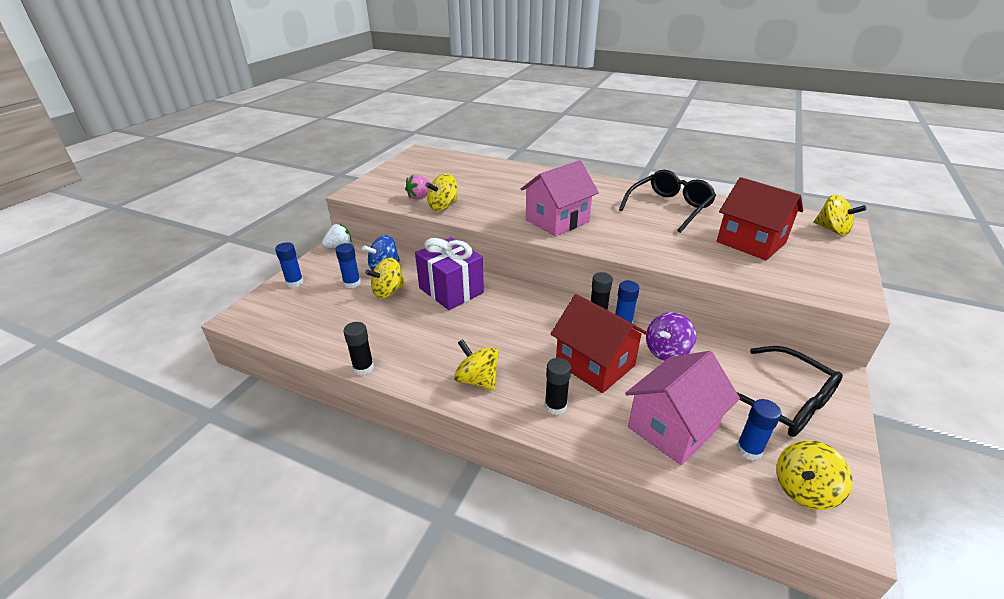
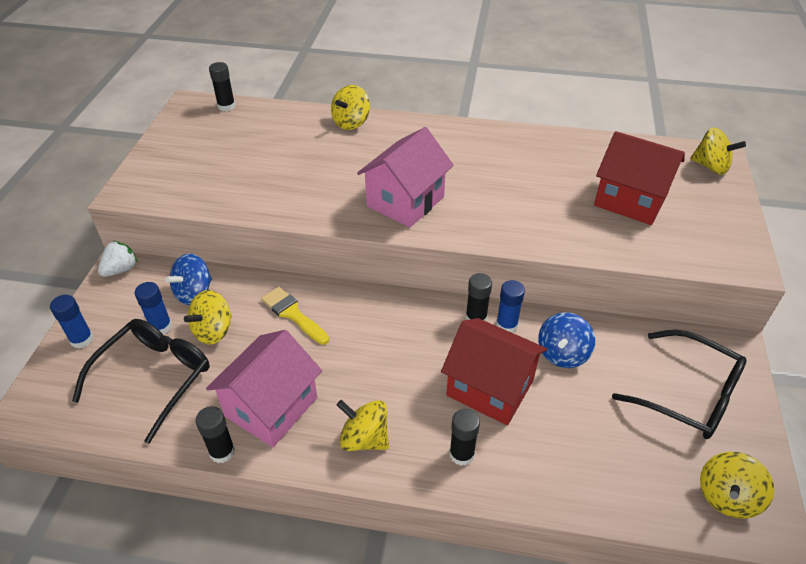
camera: 15 degrees left, 10 degrees up
pink strawberry [405,174,431,200] -> none
purple gift [415,237,484,310] -> yellow brush [261,287,329,345]
yellow spinning top [425,174,458,211] -> yellow spinning top moved to [331,85,370,130]
black glasses [619,170,716,233] -> black glasses moved to [72,319,210,444]
pink house [625,351,740,465] -> pink house moved to [206,330,322,447]
purple spinning top [646,312,696,361] -> blue spinning top [538,312,595,368]
blue glue stick [736,399,781,460] -> none
none -> black glue stick [209,62,236,111]

